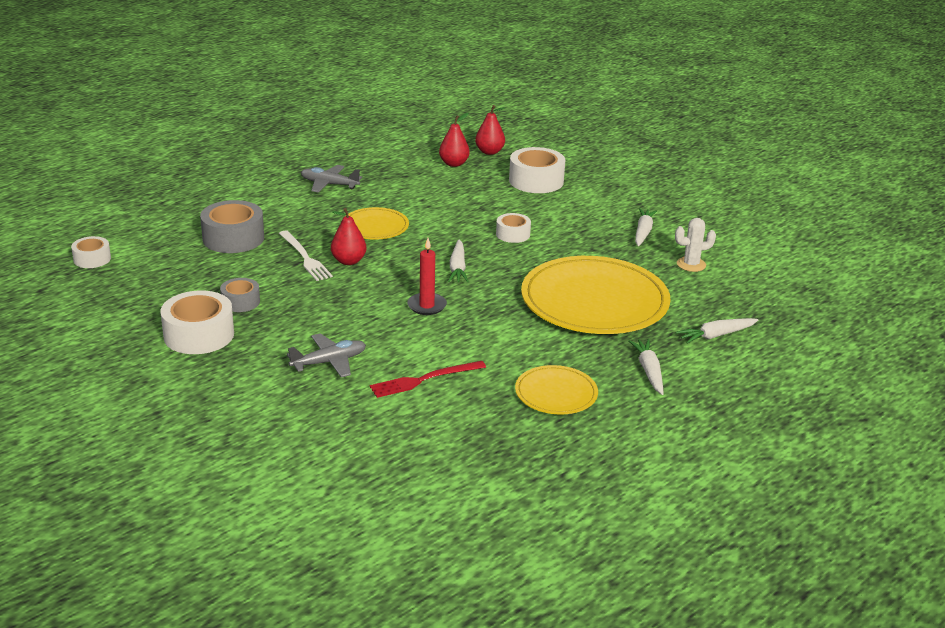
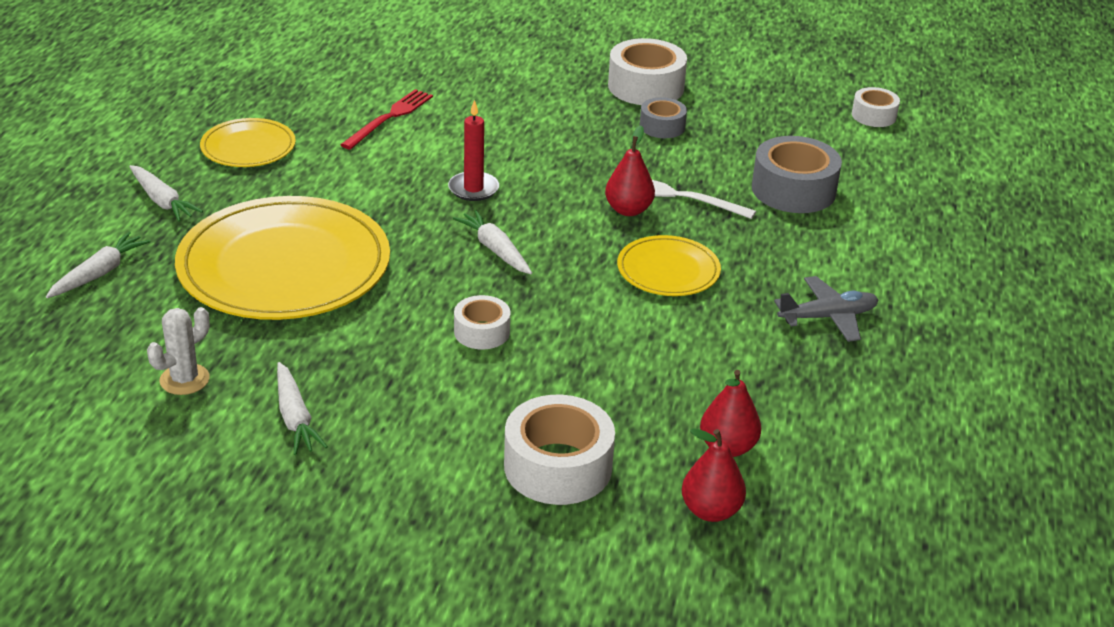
camera: 145 degrees right, 5 degrees up
grey plane [287,333,366,378] -> none

